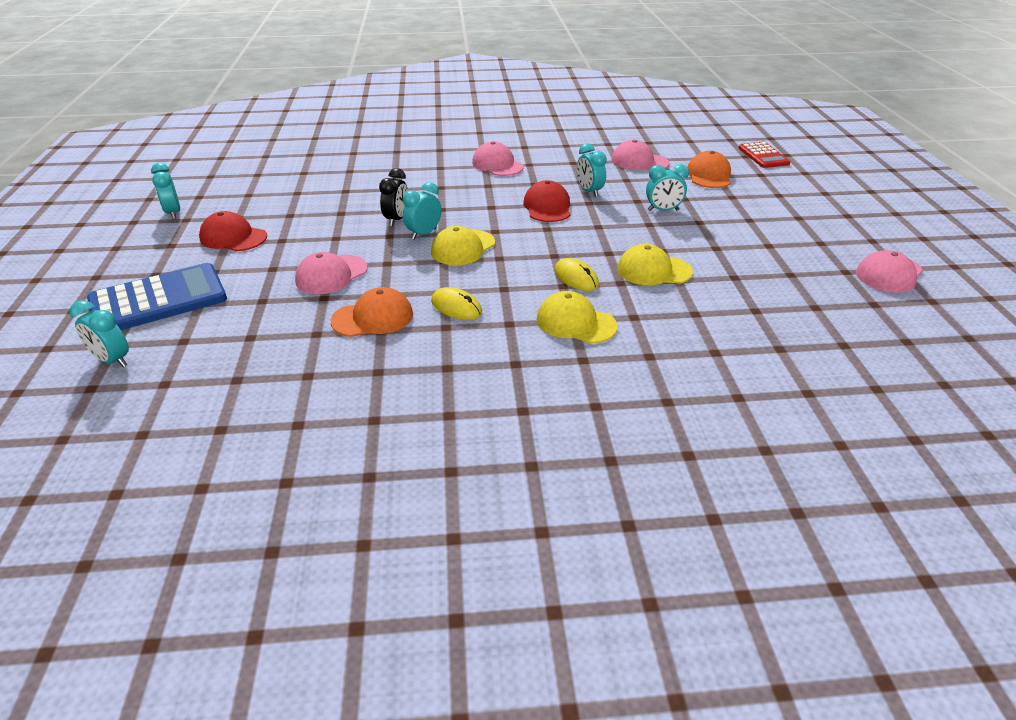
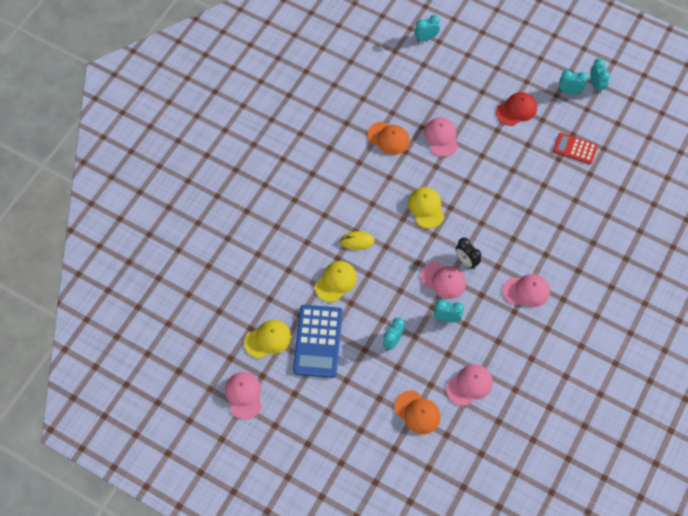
camera: 125 degrees right, 25 degrees up
blue calculator [87,263,227,330] -> blue calculator moved to [293,305,343,378]
orange cap [331,287,413,337] -> orange cap turned 75 degrees counterclockwise [367,122,410,155]
black clock [379,168,408,226] -> black clock moved to [456,238,481,269]
turquoise clock [403,182,442,240] -> turquoise clock moved to [590,58,610,93]
yellow mouse [431,287,482,320] -> none
red cap [523,180,570,222] -> pink cap [421,261,466,299]
yellow cap [537,291,617,344] -> yellow cap moved to [244,320,291,359]
red calculator [739,142,791,168] -> red calculator moved to [553,133,598,164]

